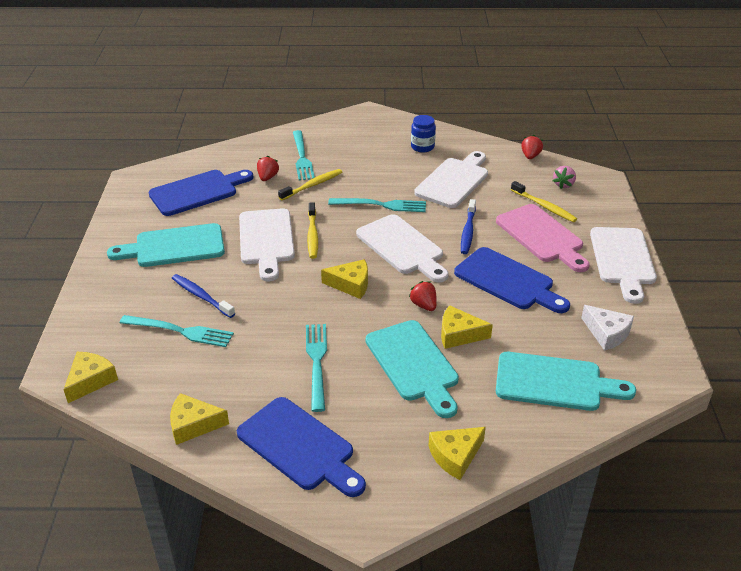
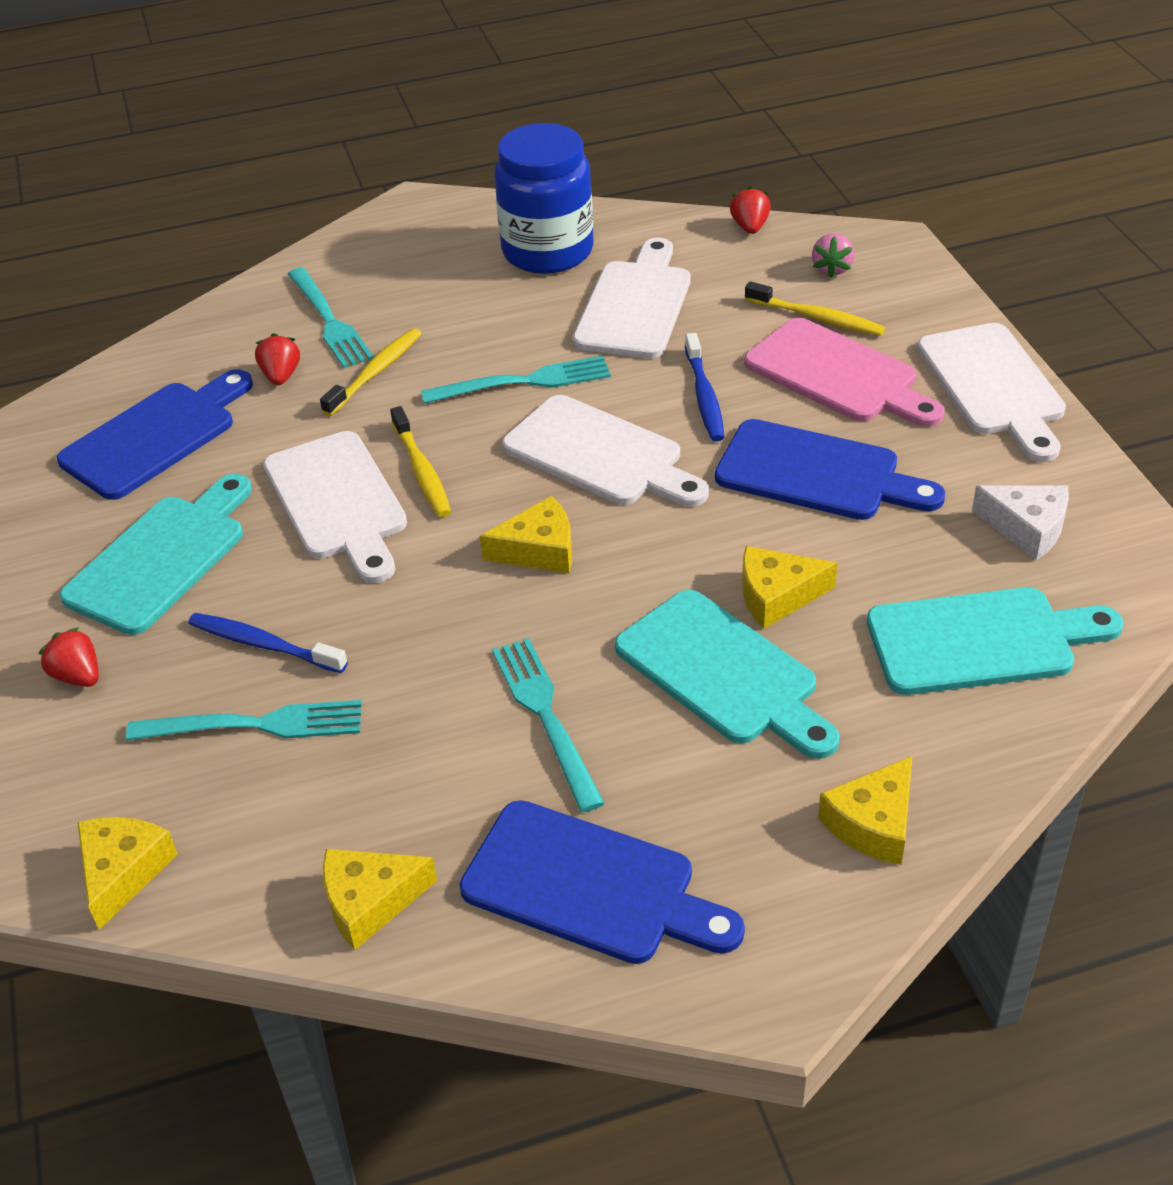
camera: 15 degrees left, 5 degrees up
turquoise cutting board [107,223,225,267] -> turquoise cutting board turned 150 degrees clockwise [60,474,252,635]
red strawberry [409,281,437,311] -> red strawberry moved to [38,627,99,687]
blue jar [411,115,436,153] -> blue jar [494,123,594,274], size x2.01

